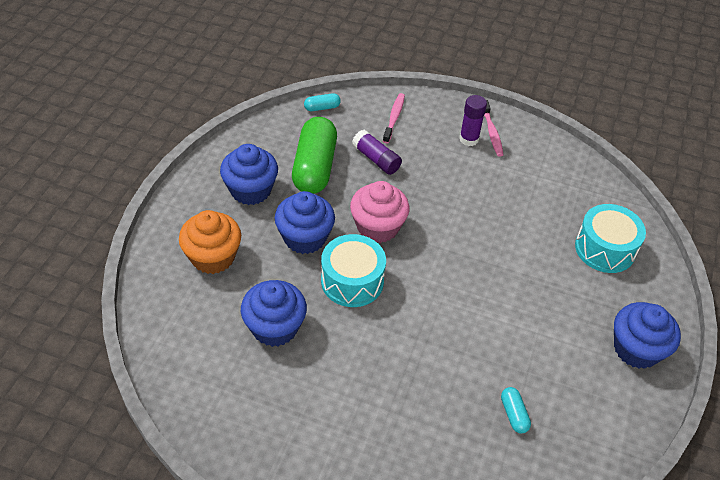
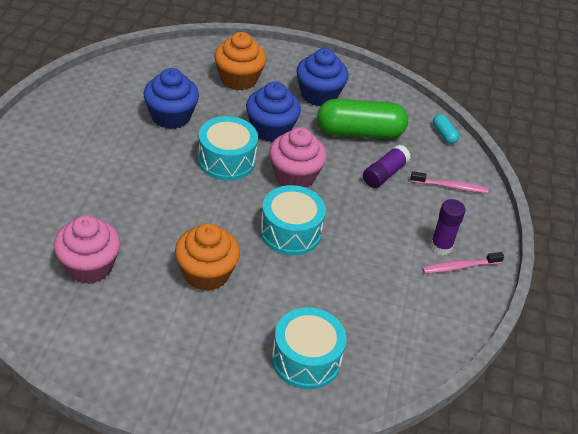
camera: 80 degrees right, 5 degrees down
turquoise capsule [501,387,531,433] -> pink cupcake [54,215,121,284]
blue cupcake [614,302,681,369] -> none
none -> orange cupcake [175,223,240,291]
none -> turquoise drum [260,185,326,255]

